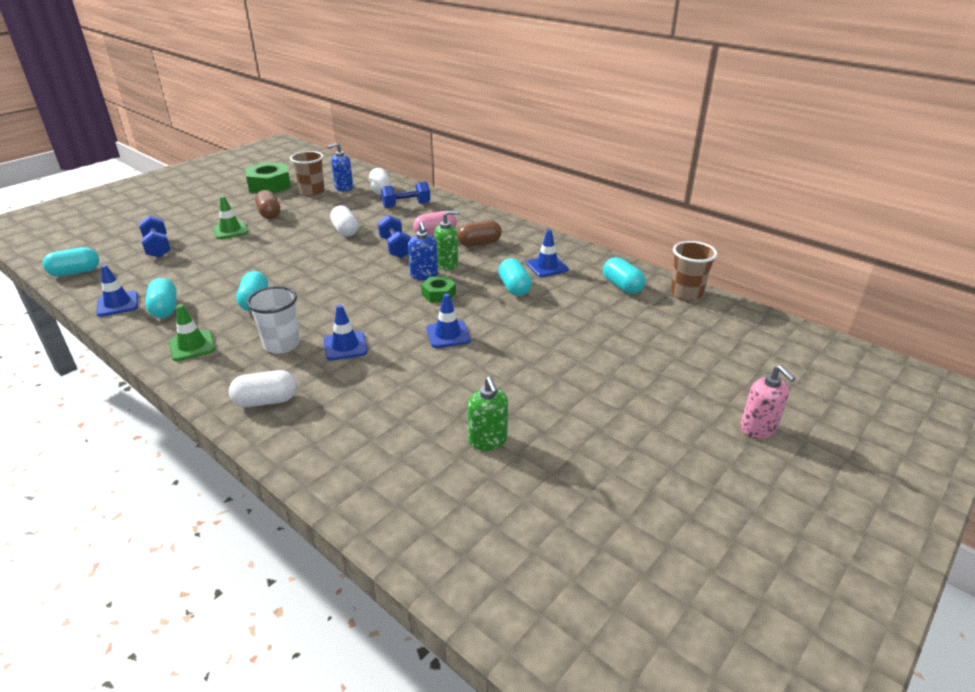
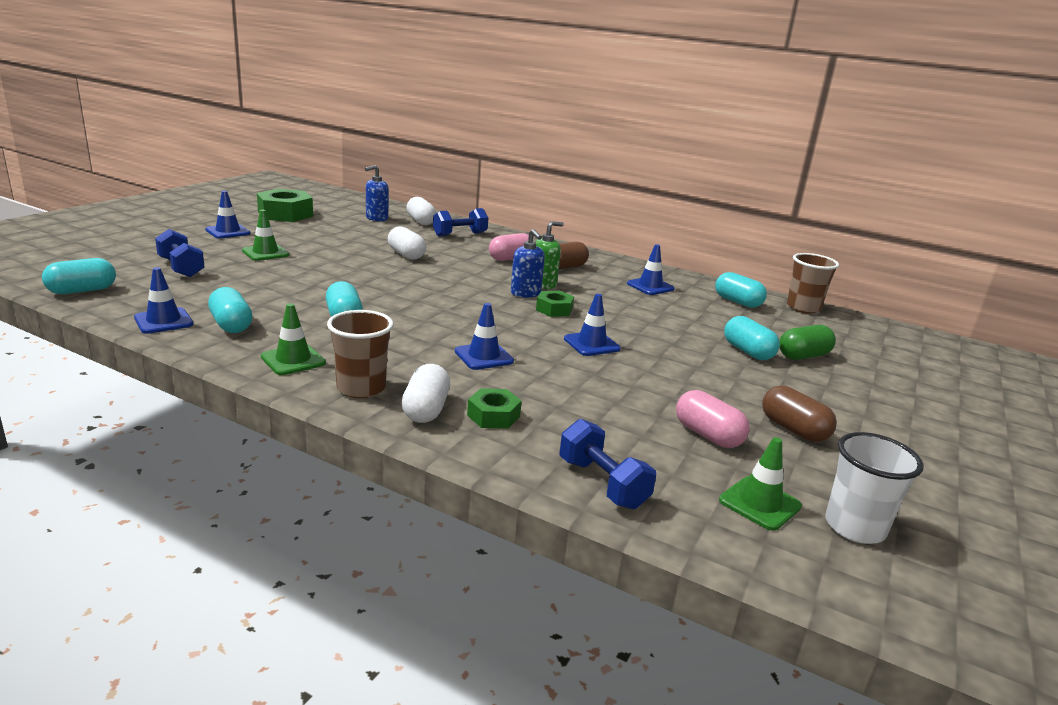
camera: 15 degrees left, 10 degrees down
white capsule [229,370,297,407] -> white capsule turned 60 degrees counterclockwise [402,364,450,423]
white cup [247,286,300,354] -> white cup moved to [825,432,924,544]
brown capsule [255,190,280,219] -> brown capsule moved to [762,386,837,442]
brown cup [290,151,325,197] -> brown cup moved to [327,310,393,398]
blue dumbbell [378,215,411,258] -> blue dumbbell moved to [559,419,656,509]
green soap dispenser [468,377,508,451] -> pink capsule [676,390,750,448]
turquoise capsule [498,258,532,296] -> turquoise capsule moved to [724,316,780,360]
pink soap dispenser [740,365,796,439] -> none
none -> blue traffic cone [205,191,251,239]
none -> green nut [467,388,522,429]
none -> green traffic cone [719,437,802,531]
none -> green capsule [780,325,836,360]

